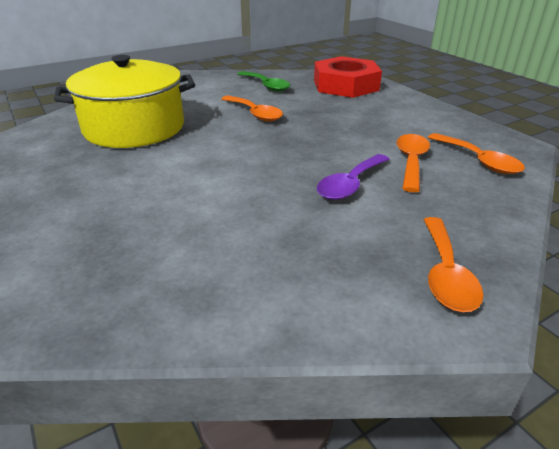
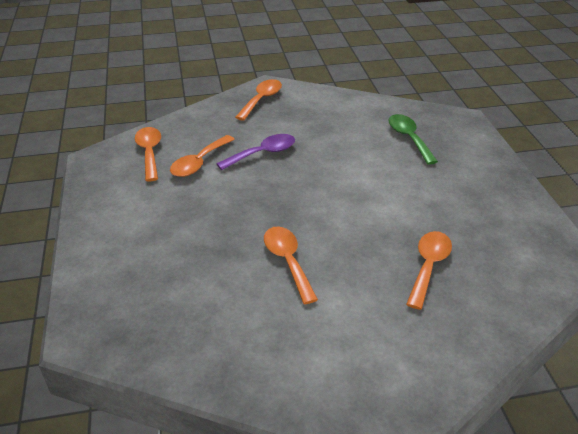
camera: 160 degrees left, 5 degrees up
yellow pot [54,55,195,148] -> orange spoon [406,231,452,310]
green spoon [237,71,291,92] -> green spoon moved to [389,114,438,165]
red nut [314,56,382,98] -> none

